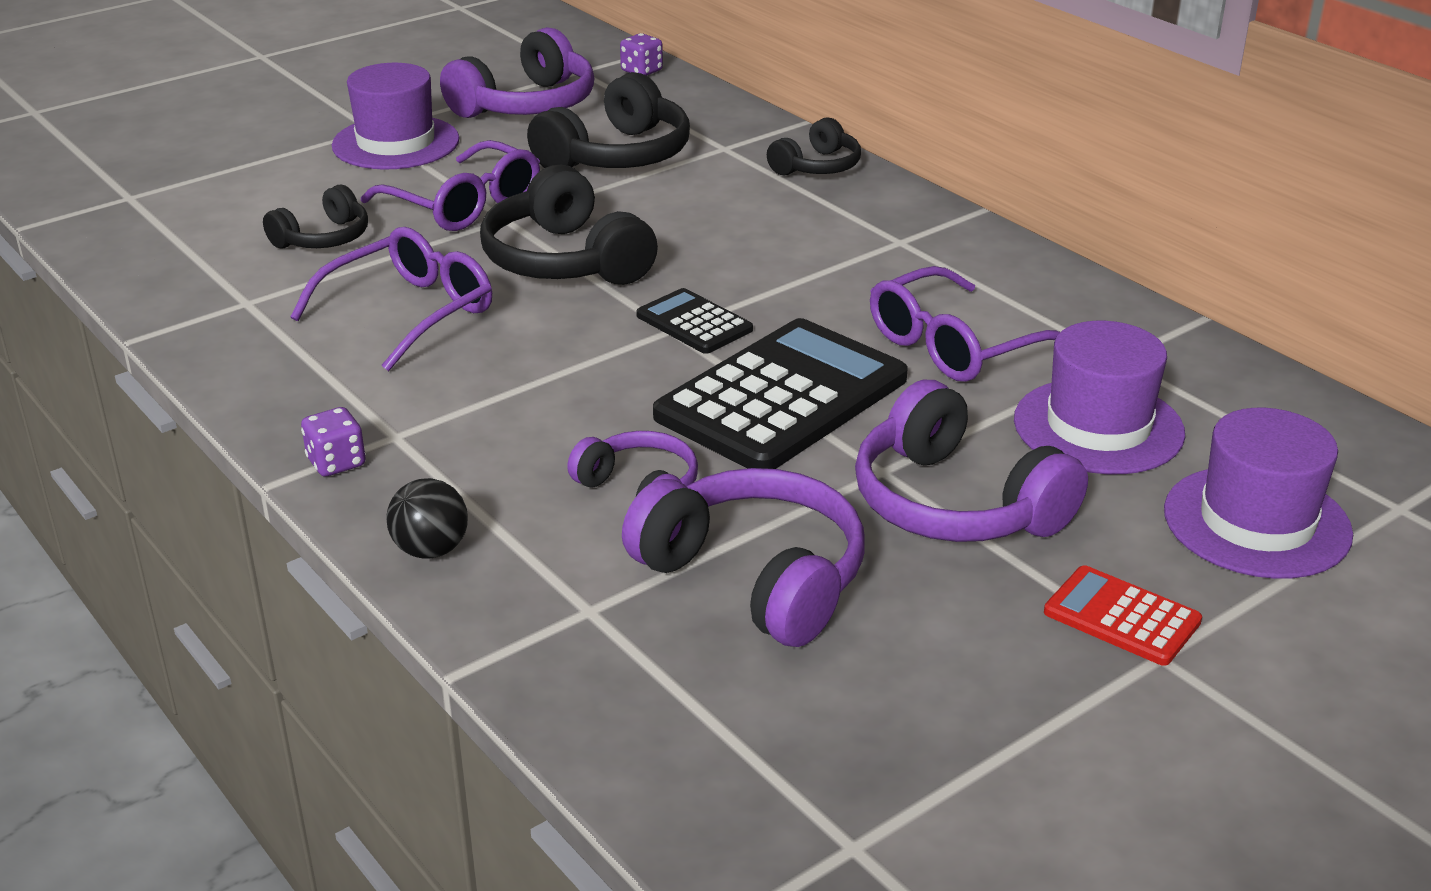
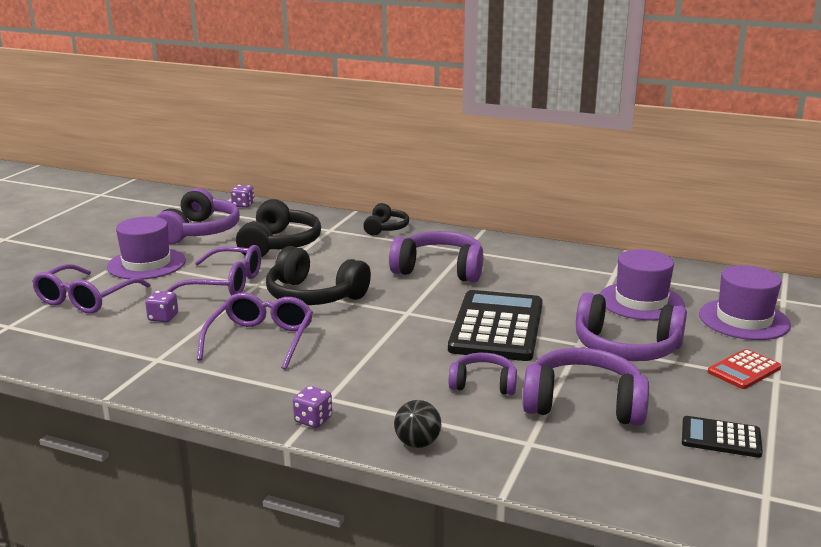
camera: 30 degrees left, 10 degrees down
black headphones [263,185,368,248] -> purple dice [145,291,178,322]
black calculator [636,288,753,354] -> black calculator moved to [682,416,763,458]
purple glasses [870,266,1060,382] -> purple glasses moved to [32,264,151,314]
red calculator [1044,565,1202,666] -> red calculator turned 45 degrees counterclockwise [708,349,781,389]
none -> purple headphones [389,231,483,282]

